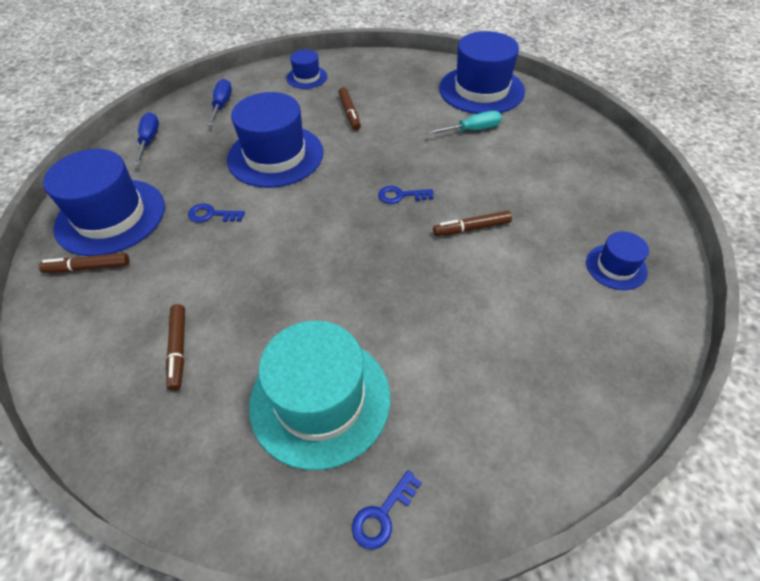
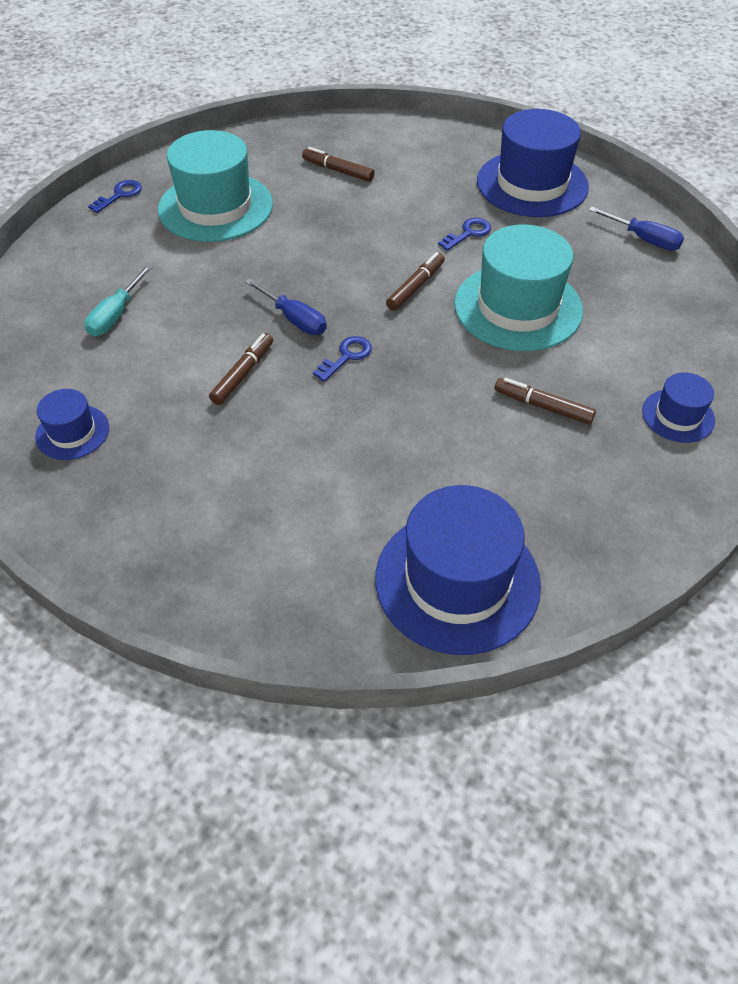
camera: 130 degrees right, 0 degrees up
brown marker [39,253,129,273] -> brown marker moved to [386,252,445,311]
blue screwdriver [207,79,232,126] -> blue screwdriver moved to [245,278,327,335]
blue hat [227,92,323,188] -> turquoise hat [454,224,583,351]
blue key [352,470,422,550] -> blue key turned 45 degrees clockwise [88,180,142,213]
turquoise screwdriver [427,111,502,135] -> turquoise screwdriver moved to [84,265,152,336]

